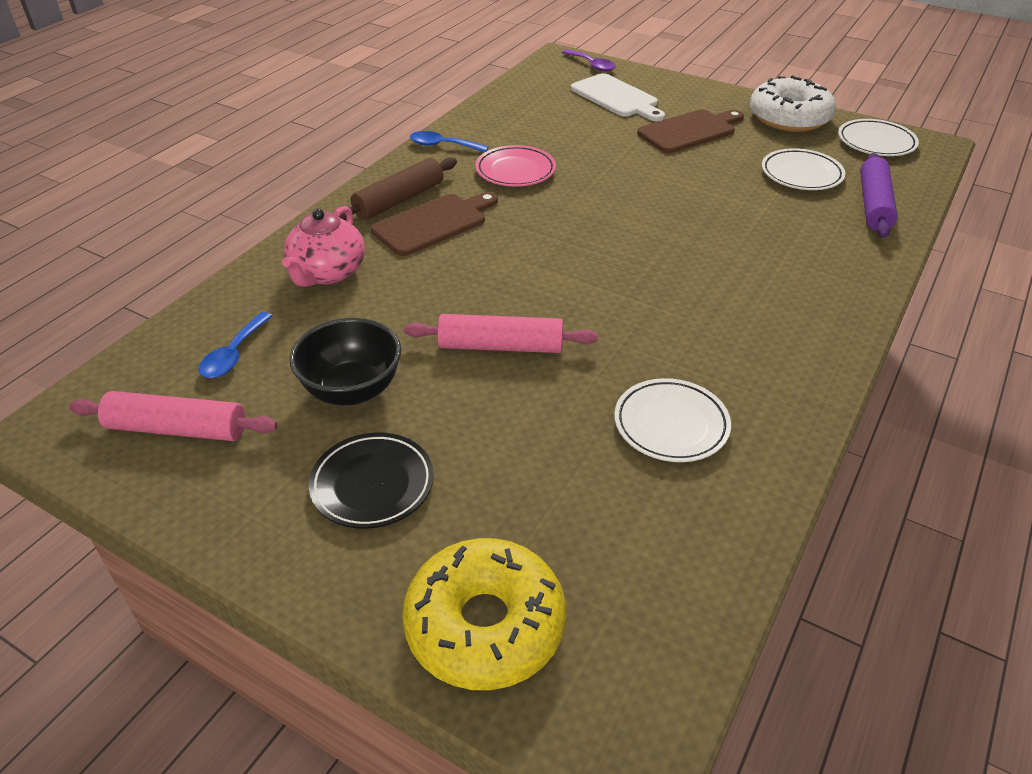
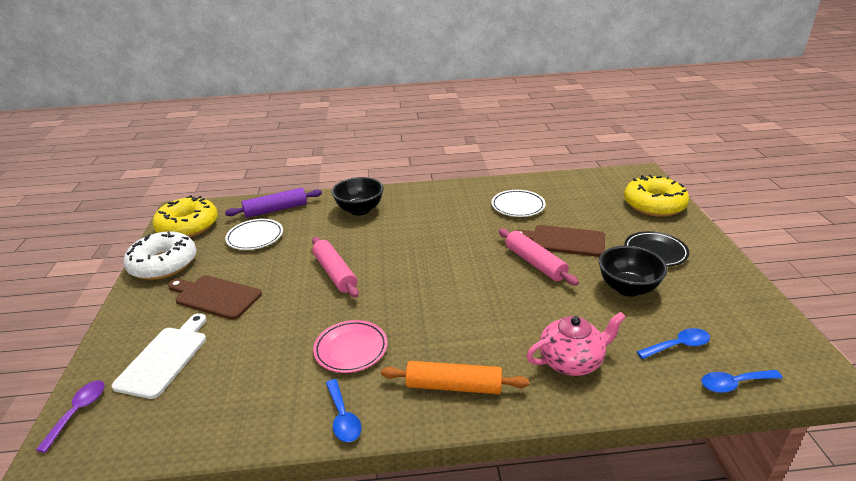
camera: 125 degrees left, 10 degrees down
pink rolling pin [69,391,278,441] -> pink rolling pin moved to [312,237,359,298]
brown rolling pin [339,157,457,221] -> orange rolling pin [381,361,529,394]
brown cutting board [371,192,498,256] -> brown cutting board moved to [514,225,605,257]
white plate [838,119,919,156] -> yellow donut [152,195,218,237]
none -> black bowl [332,177,384,216]
none -> blue spoon [701,370,783,393]

